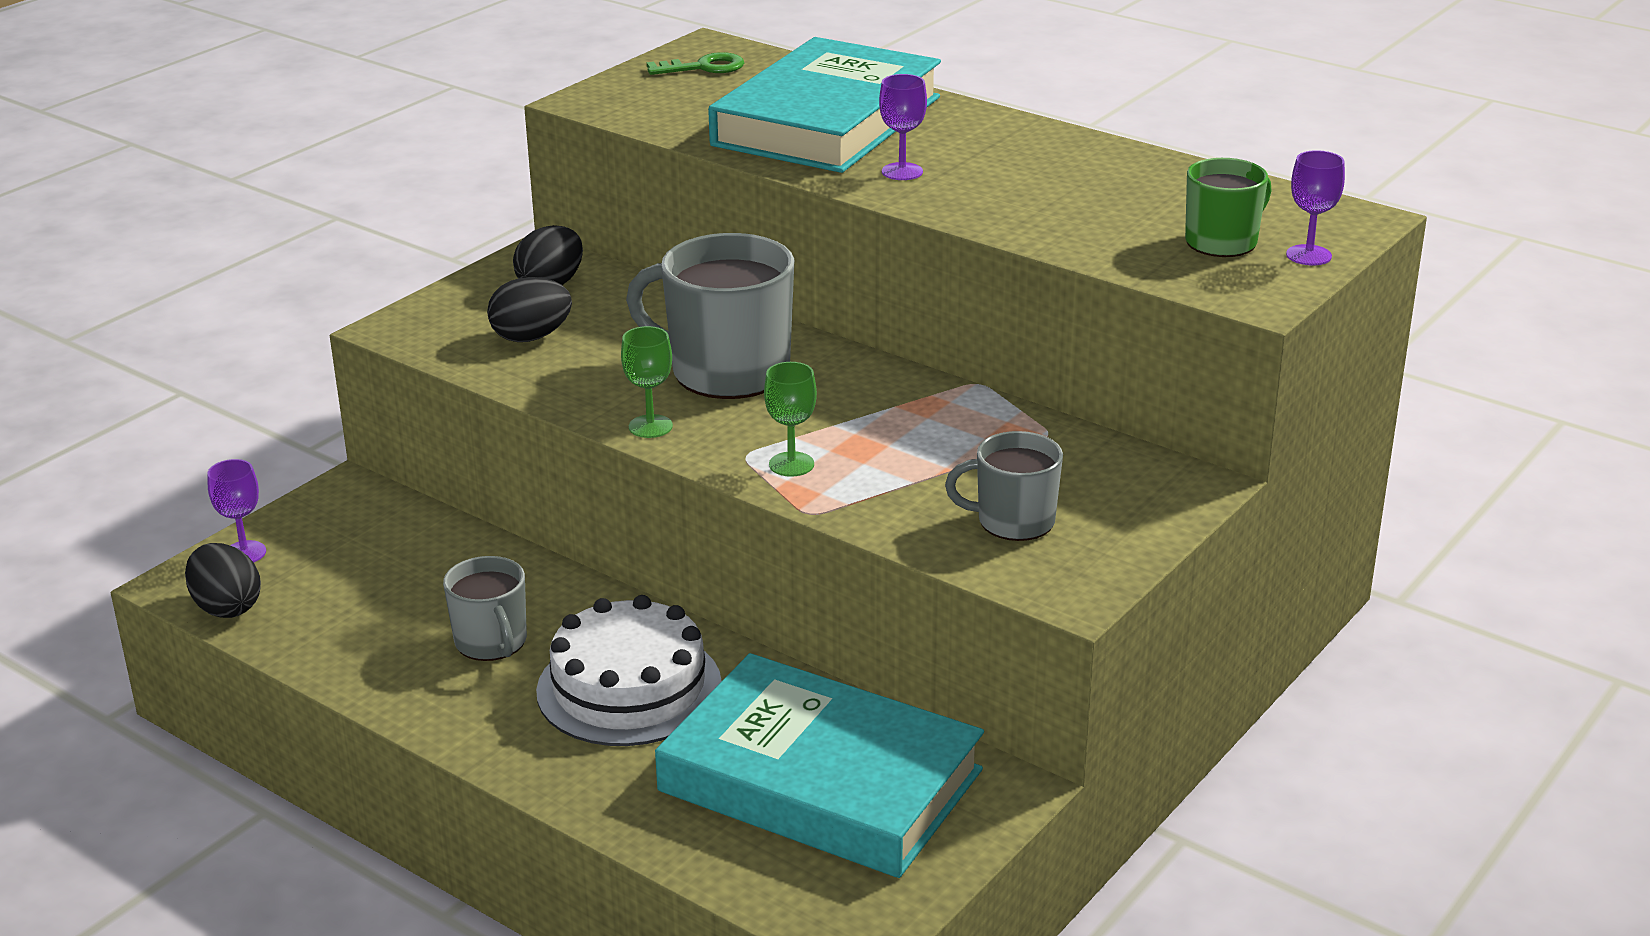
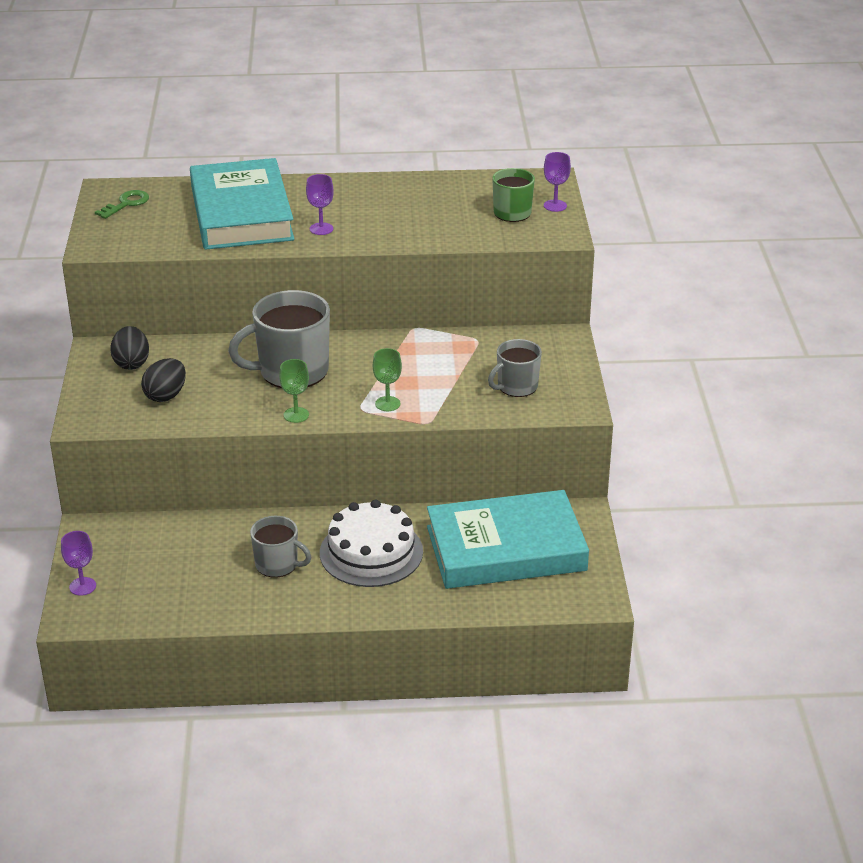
camera: 40 degrees left, 5 degrees up
black egg [185,543,261,618] -> none

